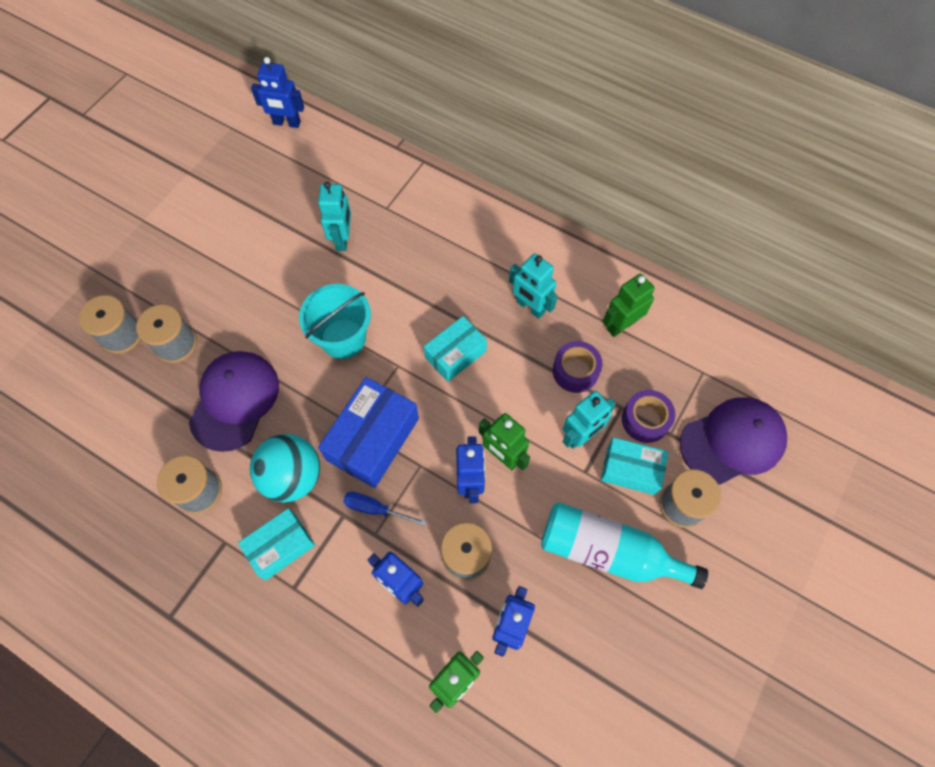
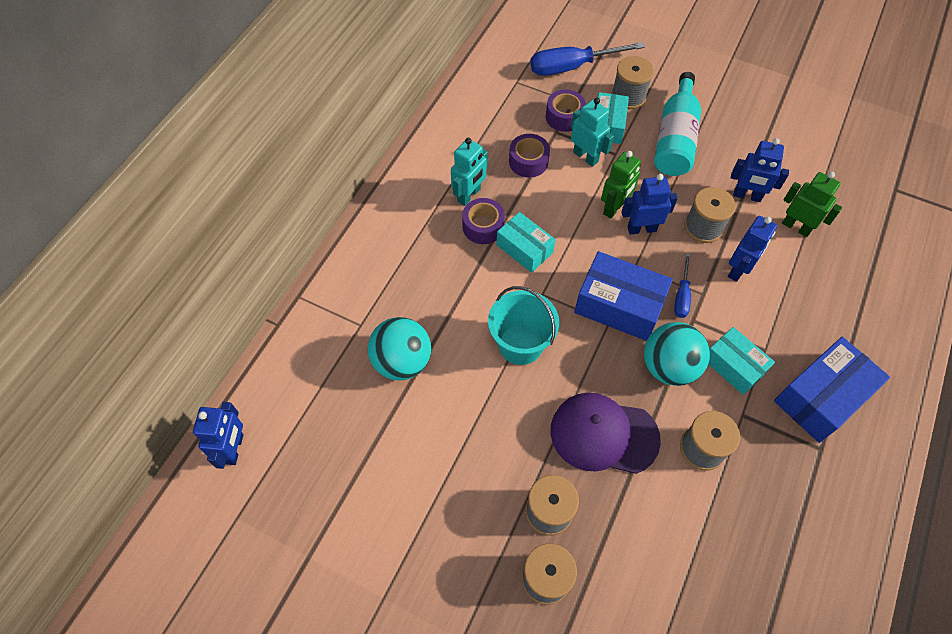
camera: 95 degrees left, 5 degrees down
turquoise robot [318,182,351,251] -> turquoise ball [368,317,431,380]
green robot [603,274,655,337] -> none
purple cap [680,397,787,485] -> blue screwdriver [530,42,645,76]
none -> purple tape [462,198,505,244]
none -> blue box [774,337,890,443]

